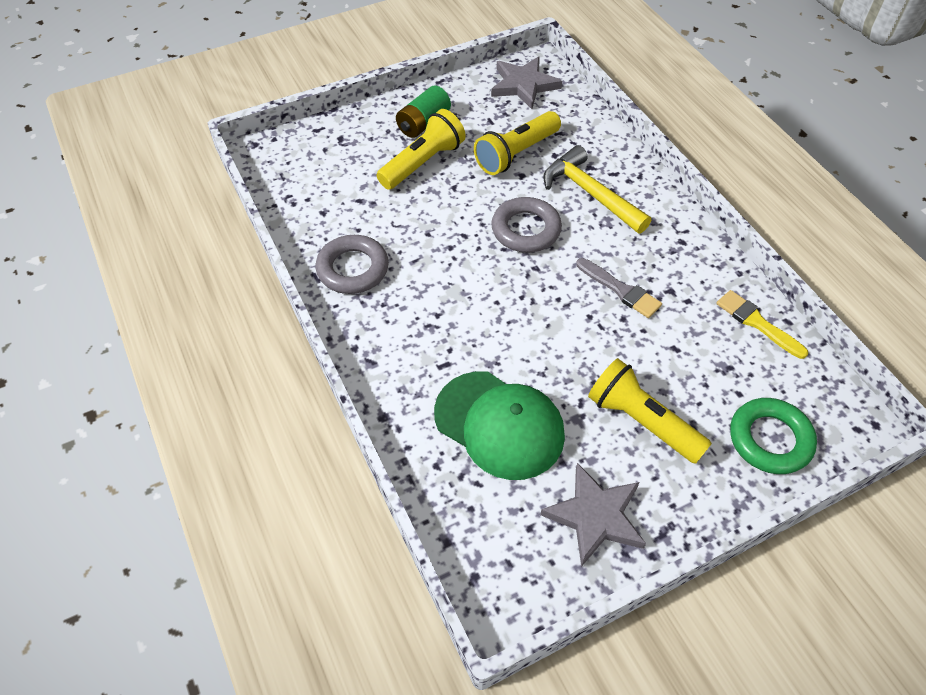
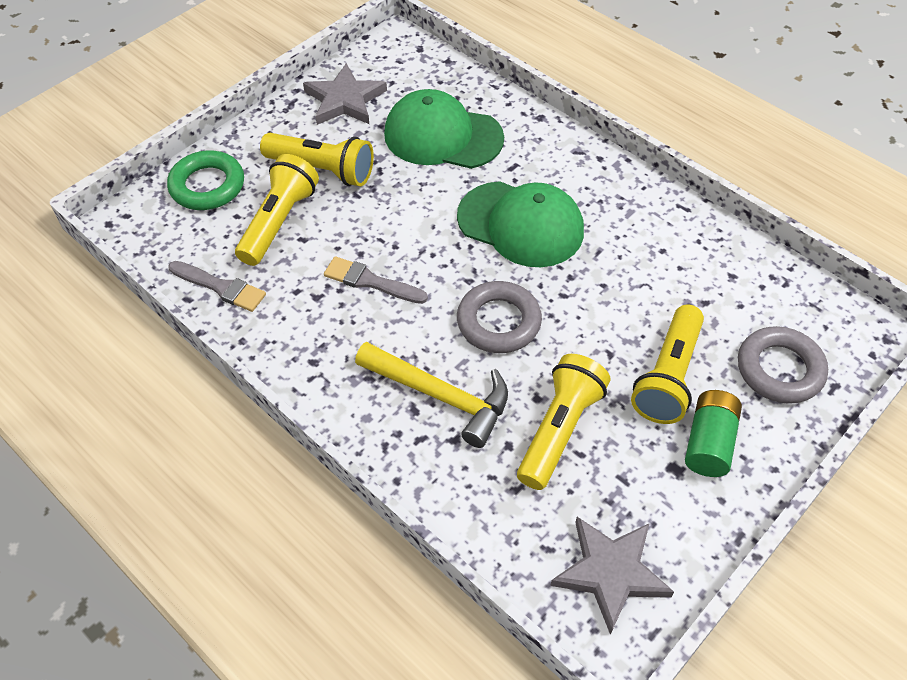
camera: 160 degrees right, 0 degrees up
grey ring [316,235,389,294] -> grey ring moved to [738,326,828,404]
yellow brush [716,290,808,359] -> grey brush [168,261,266,312]
none -> yellow flashlight [235,154,319,266]
none -> green cap [457,181,584,267]

